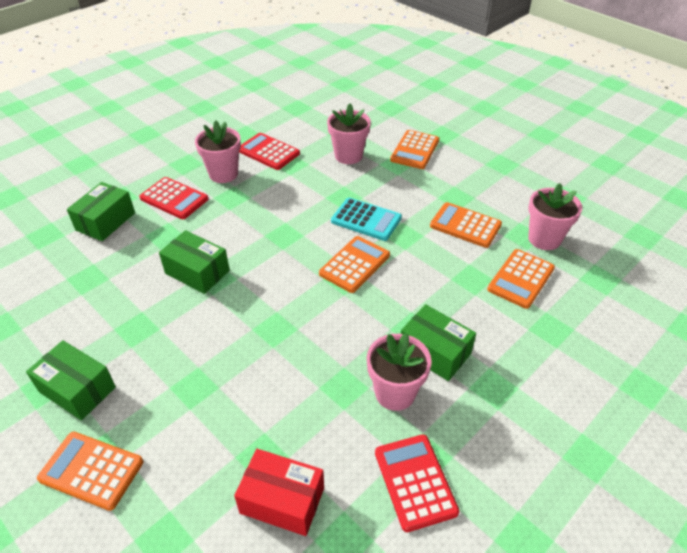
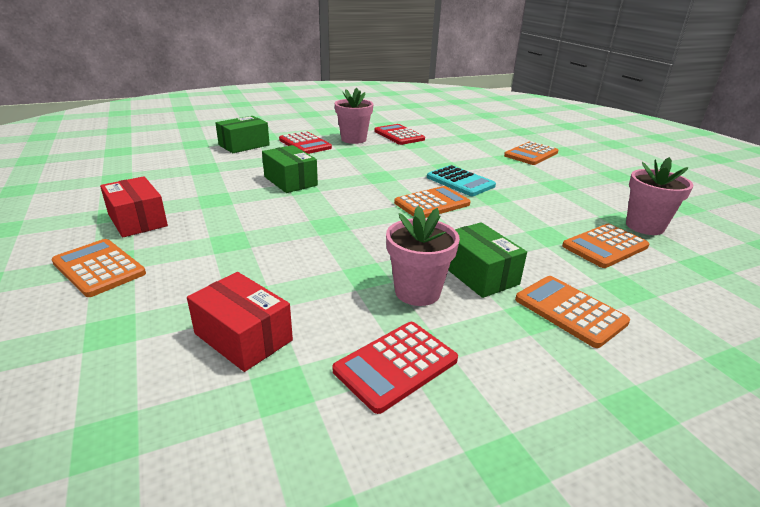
camera: 20 degrees right, 15 degrees down
green box [26,340,116,420] -> red box [100,176,168,237]
pink flower pot [327,103,371,164] -> none
red calculator [375,434,459,532] -> red calculator turned 135 degrees counterclockwise [333,322,458,414]
orange calculator [430,202,502,248] -> orange calculator moved to [515,276,630,348]

